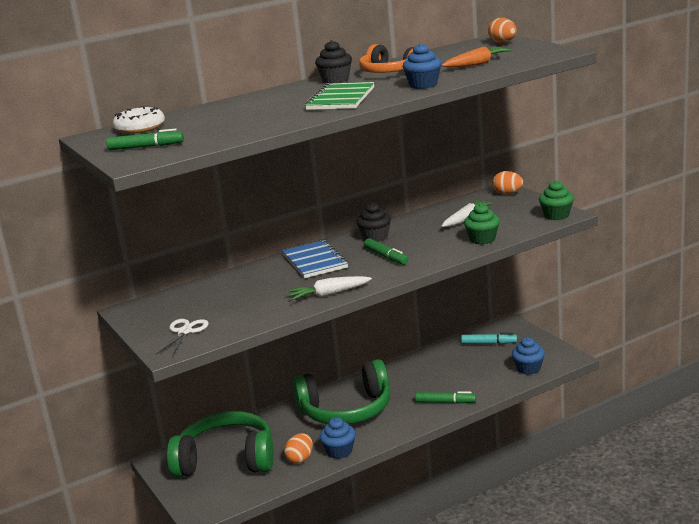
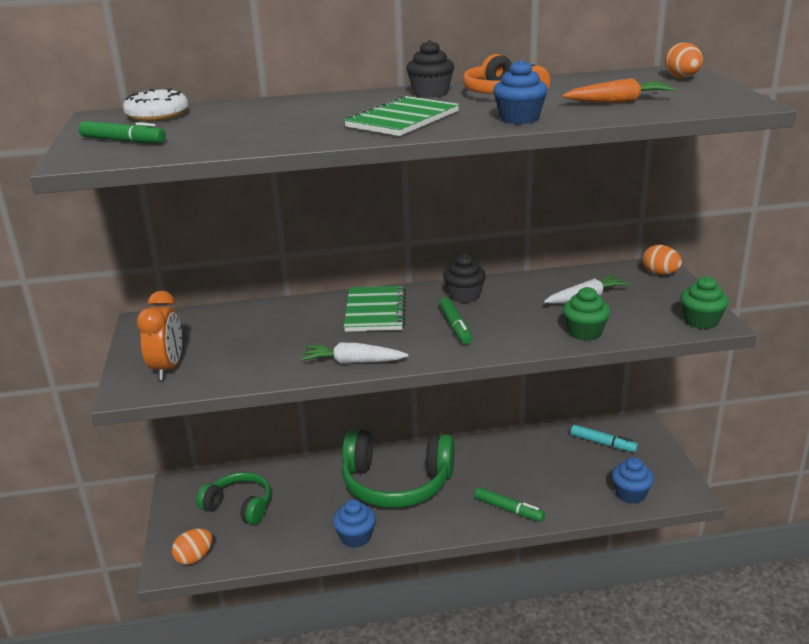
camera: 20 degrees right, 5 degrees up
white scissors [156,319,209,356] -> orange clock [137,291,182,380]
green headphones [167,411,274,477] -> green headphones [197,472,271,525], size x0.59
blue notebook [282,240,348,278] -> green notebook [344,286,406,332]
orange egg [284,433,313,464] -> orange egg moved to [172,528,213,565]

